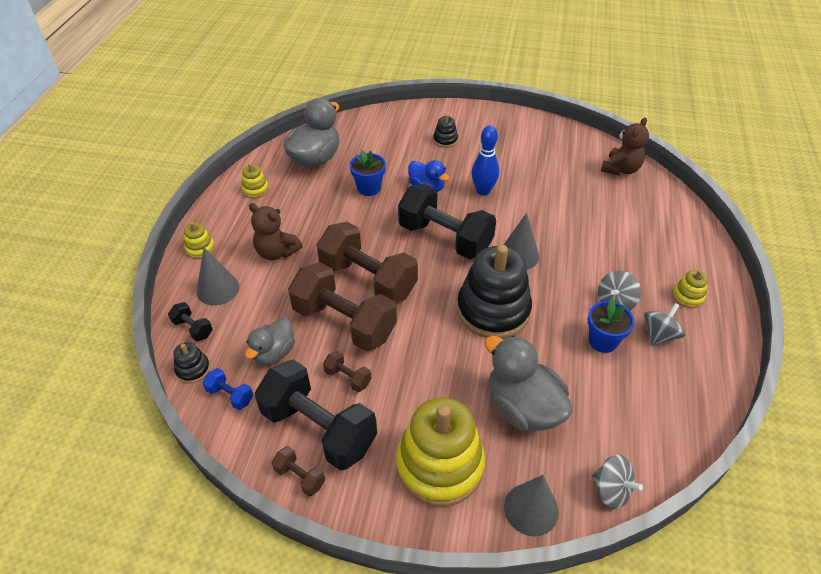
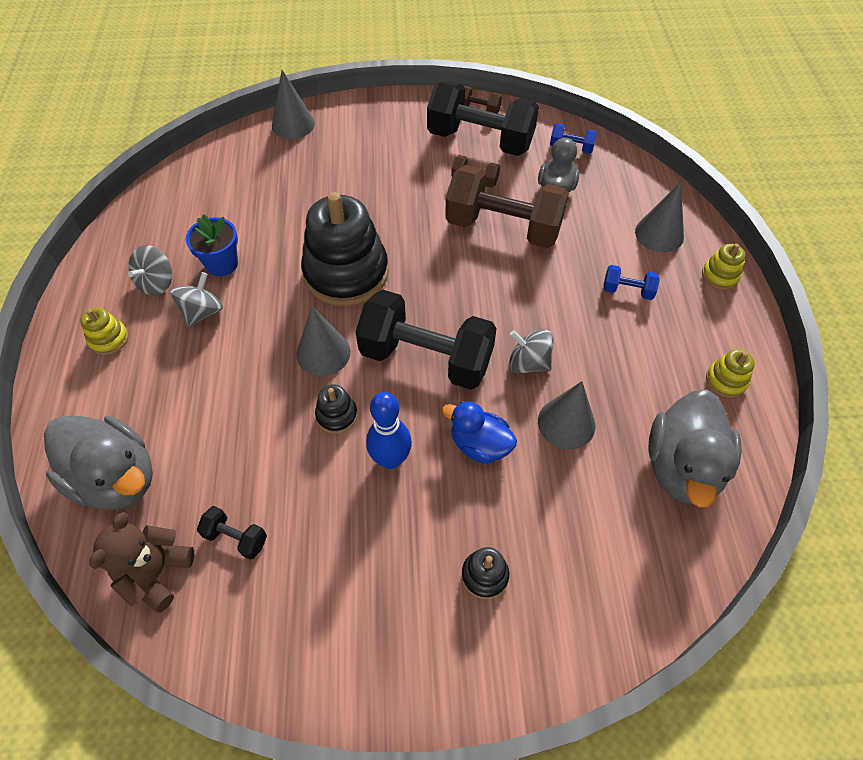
camera: 165 degrees right, 10 degrees up
black dumbbell [168,302,213,341] -> black dumbbell moved to [197,506,267,560]
black stacking toy [173,342,210,383] -> black stacking toy moved to [315,384,357,434]
brown teddy bear [249,203,303,260] -> blue dumbbell [604,265,660,300]
brown dumbbell [317,222,418,303] -> none
blue flower pot [350,150,386,196] -> grey cone [538,381,595,450]
yellow stacking toy [396,397,485,506] -> none
grey duck [484,336,573,431] -> grey duck moved to [44,416,153,510]
grey spinning top [592,455,643,509] -> grey spinning top moved to [509,329,554,374]

